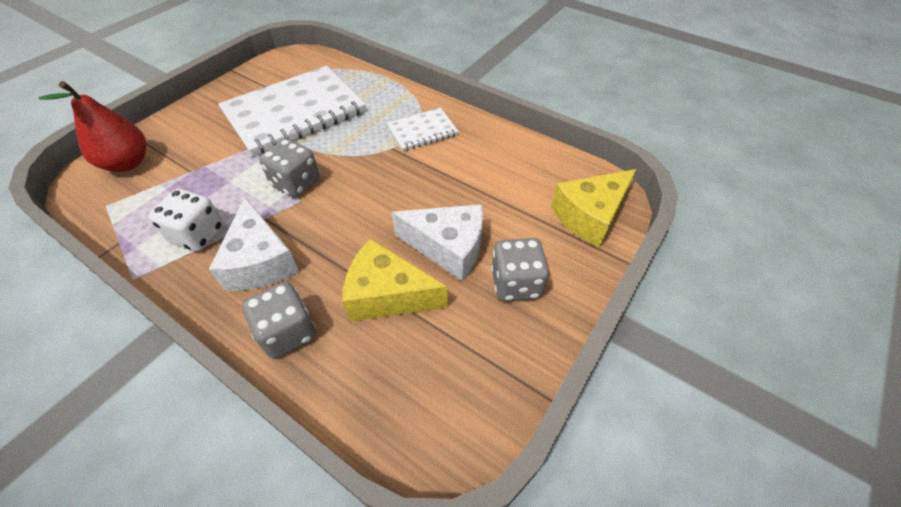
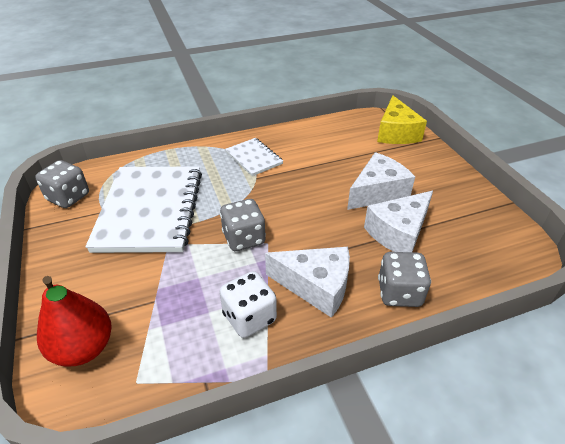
camera: 55 degrees left, 10 degrees down
yellow cheese [342,238,448,322] -> white cheese [364,191,433,252]
white notebook [387,108,459,151] -> white notebook turned 45 degrees counterclockwise [225,138,283,176]
grey dice [491,238,549,301] -> grey dice moved to [35,160,89,208]

